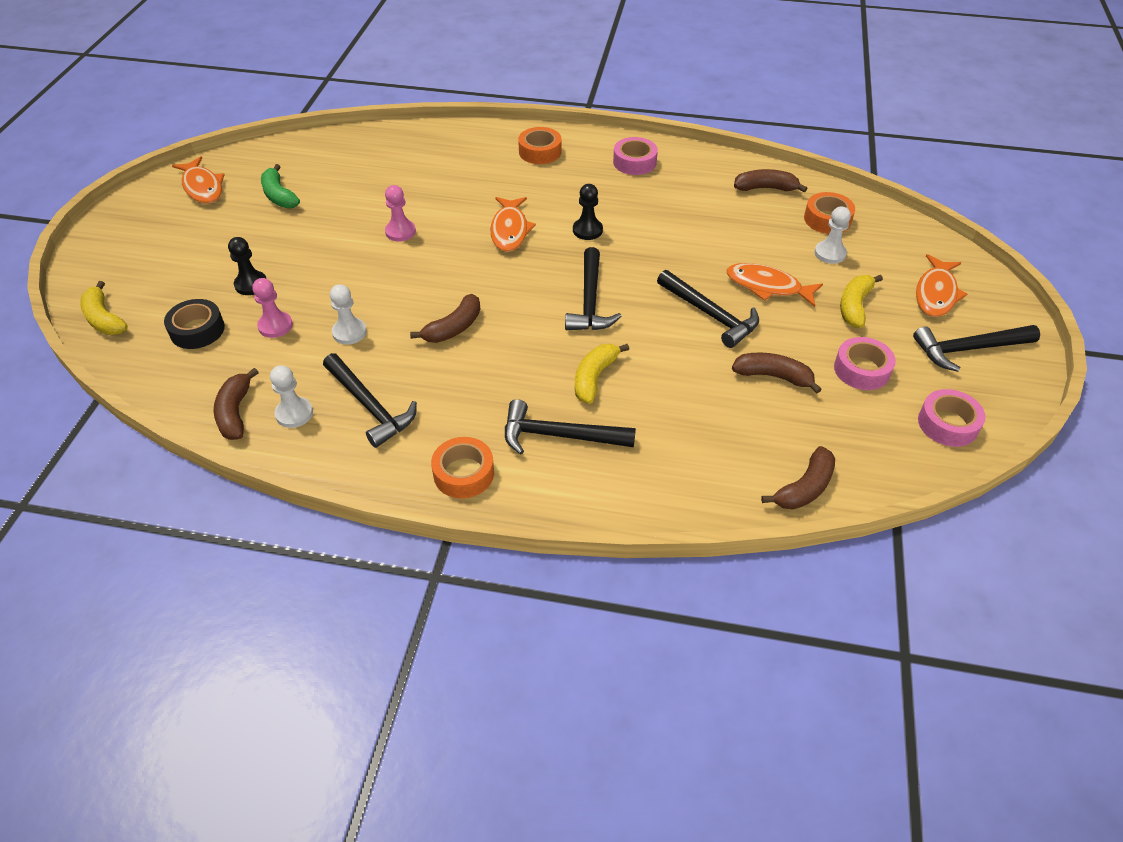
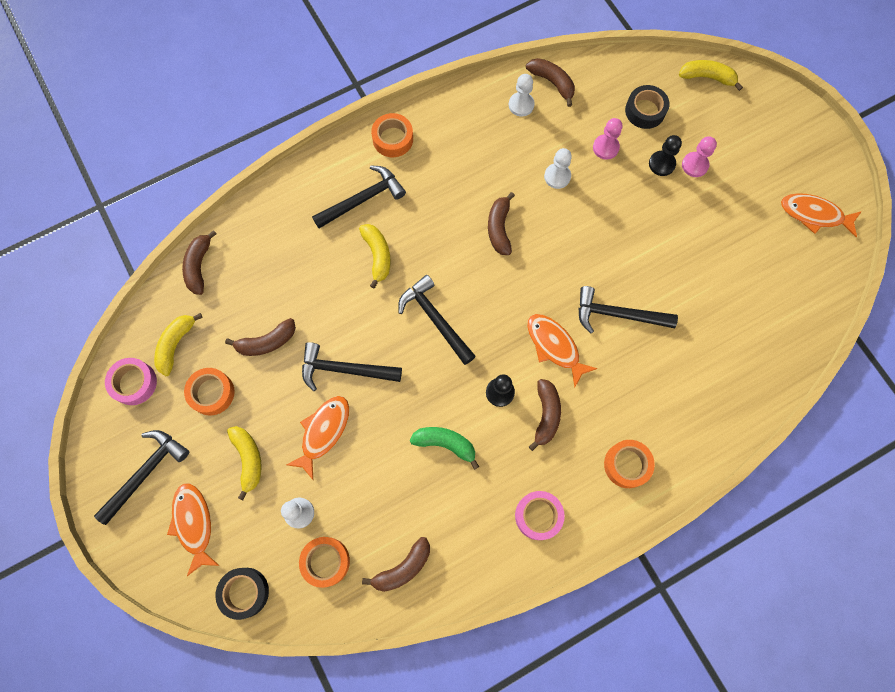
camera: 140 degrees right, 25 degrees up
green banana [261,164,300,208] -> green banana moved to [410,427,479,470]
black hammer [323,353,417,448] -> black hammer moved to [578,286,678,333]
pink pawn [385,185,416,242] -> pink pawn moved to [682,136,717,177]
orange fish [726,263,823,307] -> orange fish turned 45 degrees counterclockwise [287,396,349,480]
pink tape [834,337,896,390] -> orange tape [184,368,235,415]
none -> yellow banana [154,313,203,376]
none -> black tape [215,568,269,620]
none -> brown banana [529,379,561,451]

